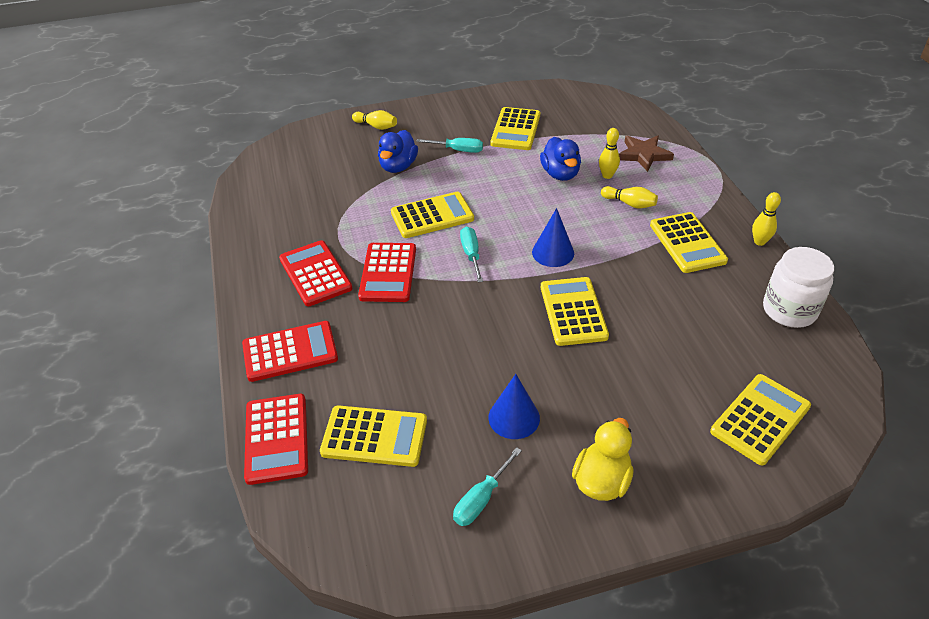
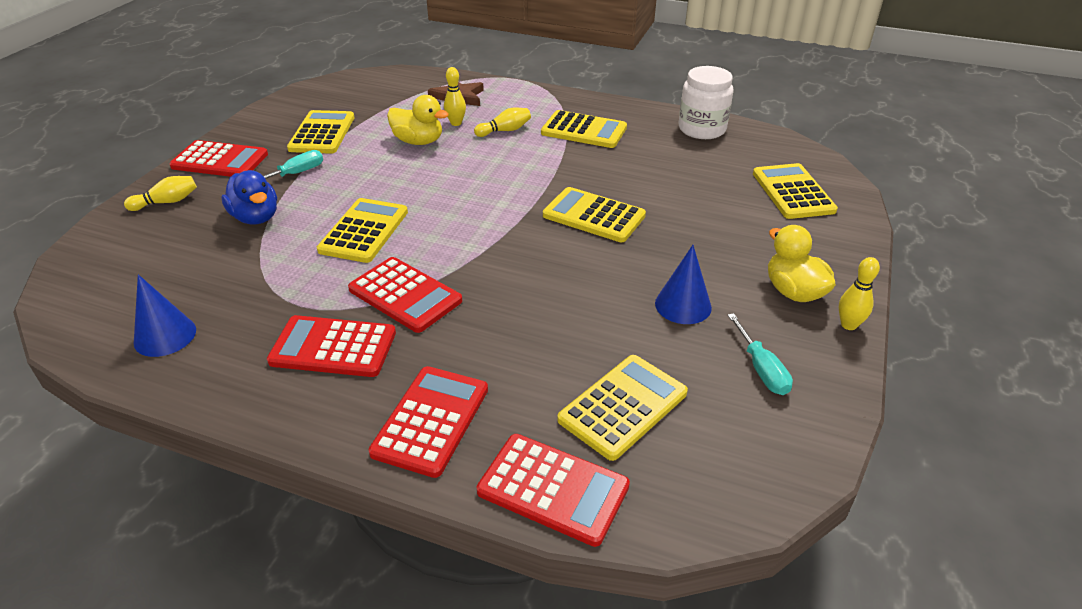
camera: 55 degrees left, 5 degrees down
turquoise screwdriver [460,227,483,283] -> none
yellow calculator [490,107,540,150] -> yellow calculator turned 135 degrees counterclockwise [287,110,355,154]
blue cone [532,208,574,267] -> blue cone moved to [134,274,196,357]
blue duck [540,137,581,181] -> yellow duck [387,95,449,145]
yellow bowling pin [752,192,781,246] -> yellow bowling pin moved to [839,257,880,330]
none -> red calculator [169,140,268,177]

